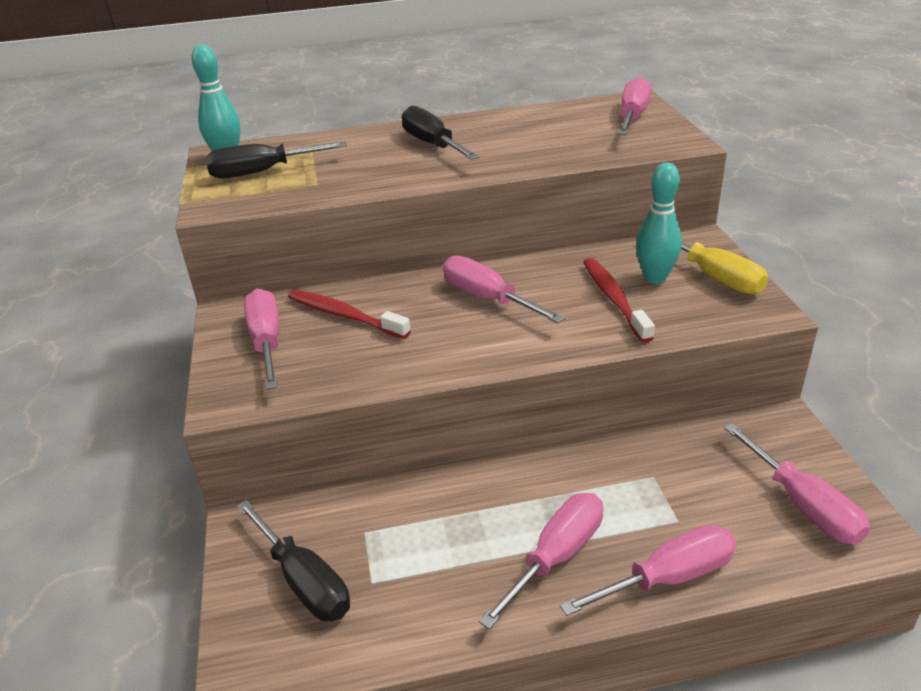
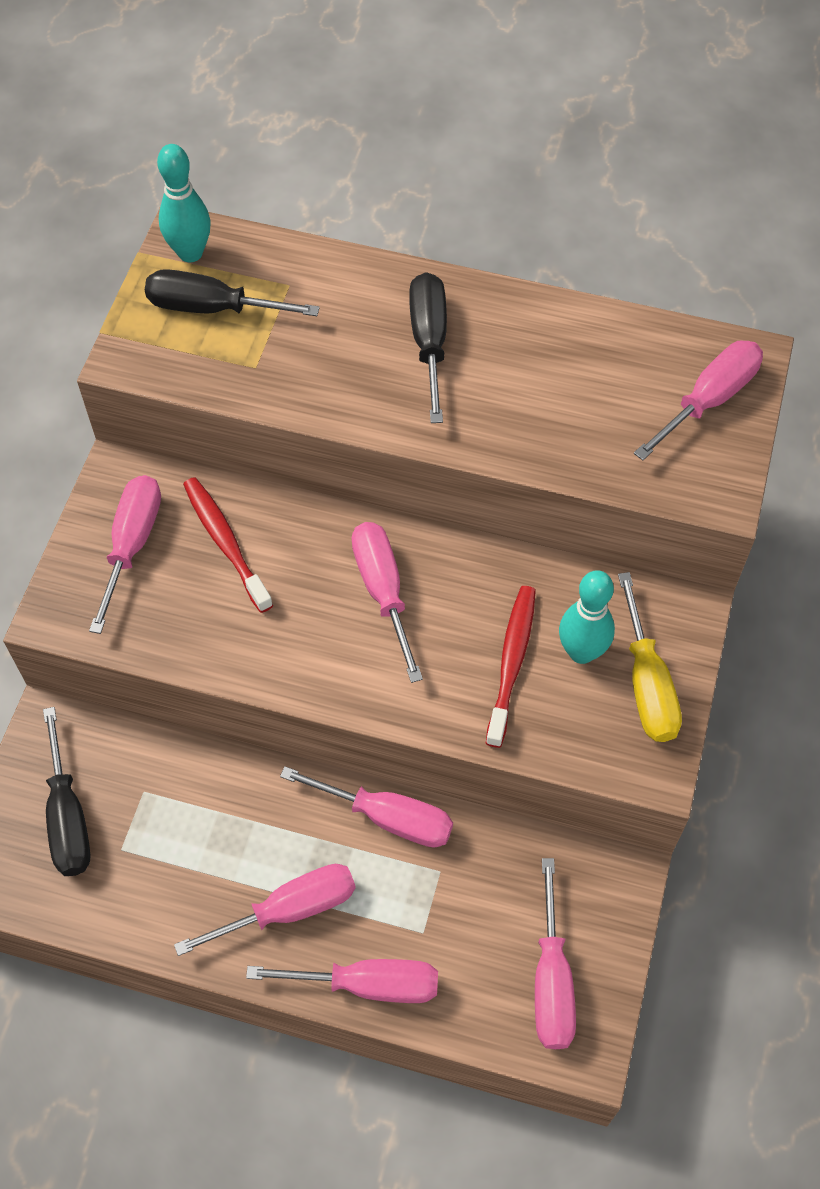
camera: 25 degrees right, 25 degrees up
none -> pink screwdriver [280,766,453,848]

